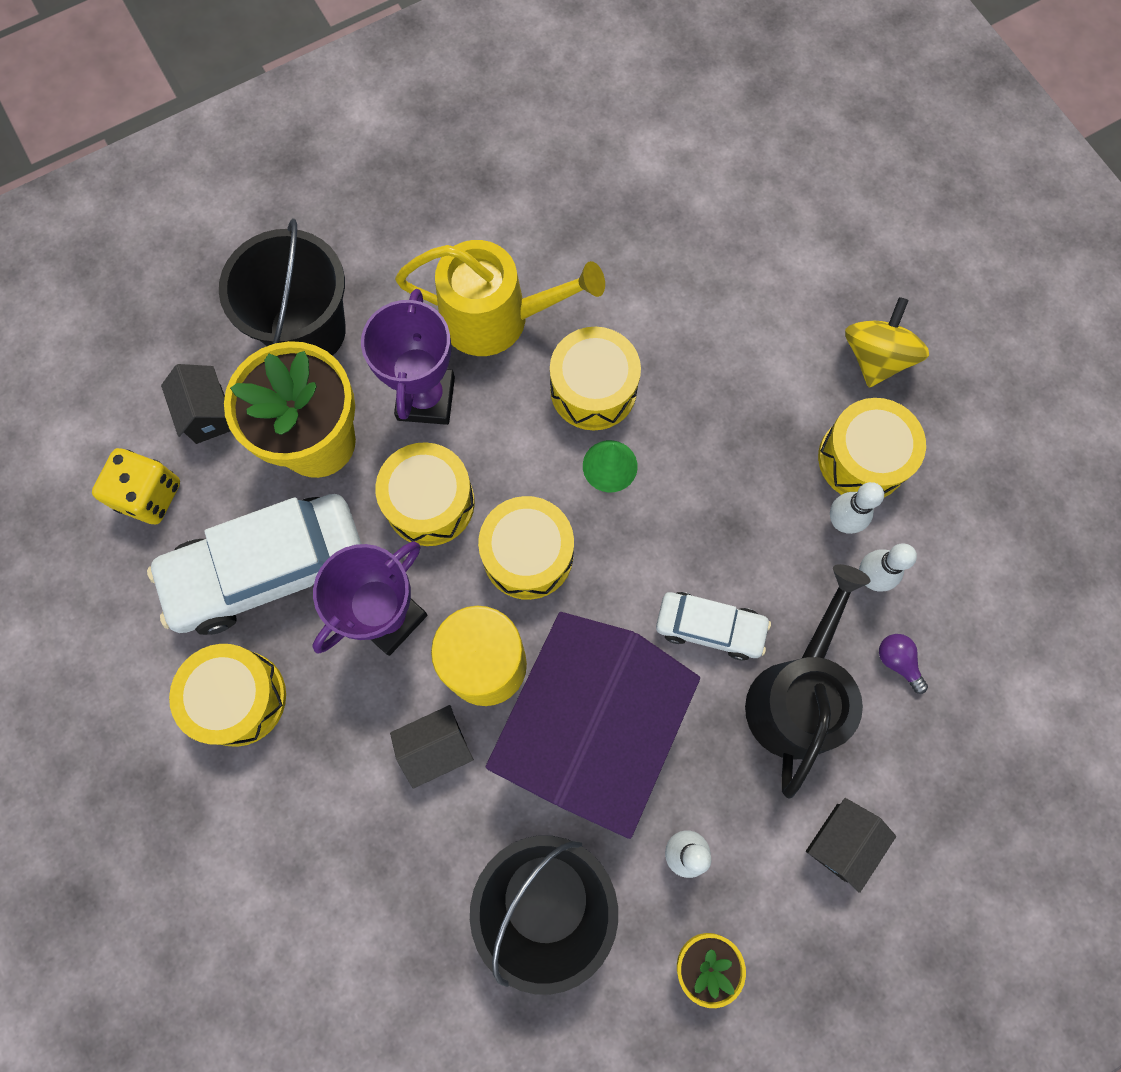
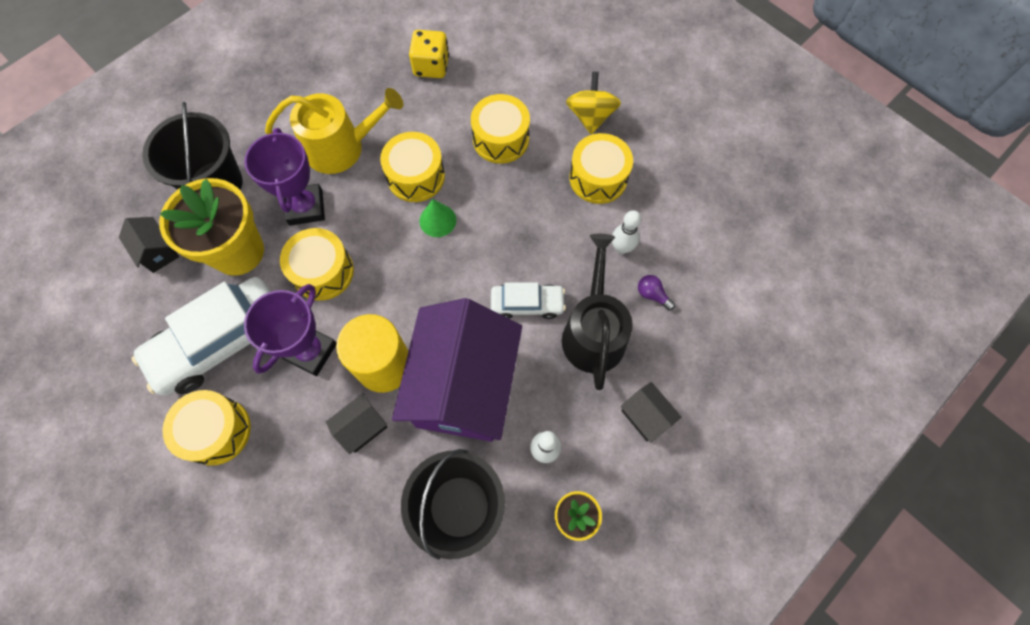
camera: 15 degrees left, 5 degrees down
yellow dice [92,448,180,524] -> yellow dice moved to [409,30,449,78]
yellow drum [478,496,574,600] -> yellow drum moved to [471,94,530,164]
black house [806,798,896,893] -> black house turned 60 degrees counterclockwise [620,382,681,443]
white bowling pin [830,482,884,534] -> none

